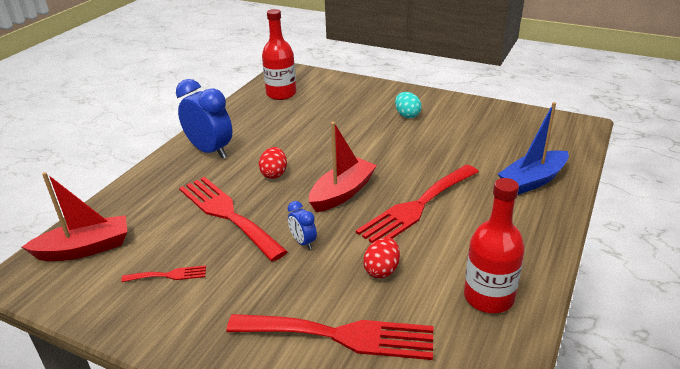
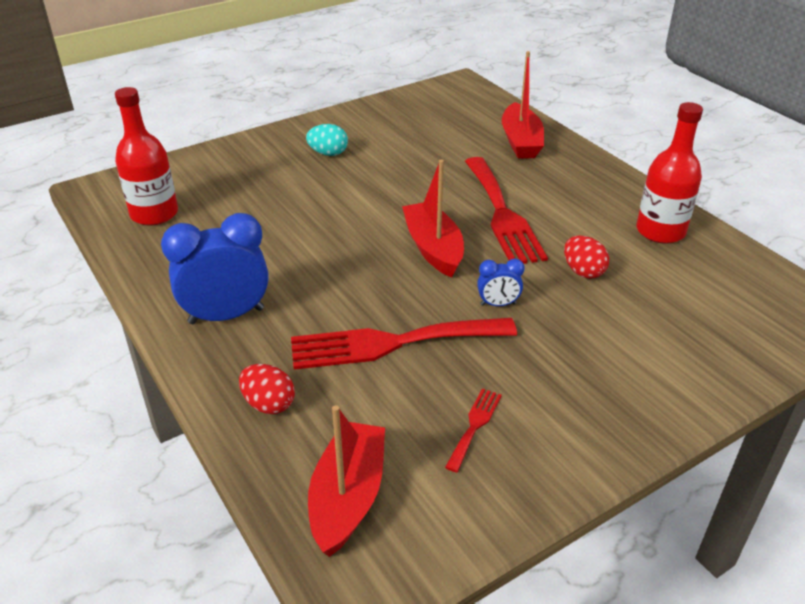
camera: 60 degrees left, 5 degrees up
red fork [226,314,433,360] -> none
red egg [259,147,287,179] -> red egg moved to [239,364,295,414]
blue boat [498,102,569,195] -> red boat [502,51,544,159]

